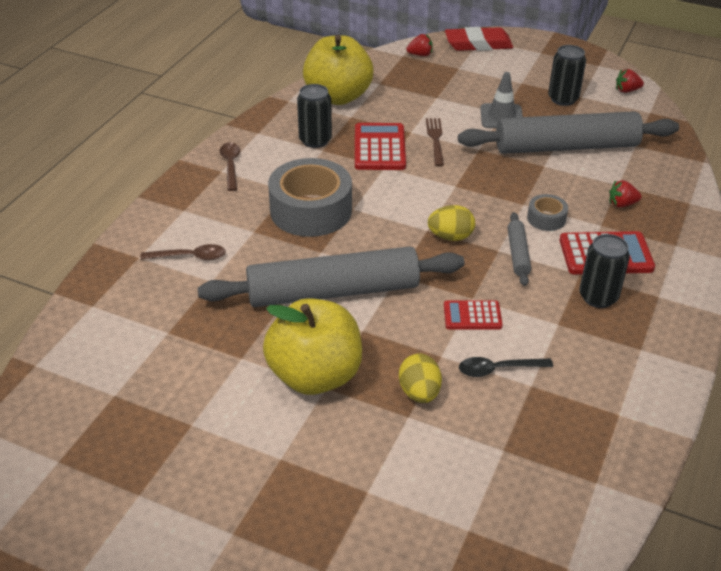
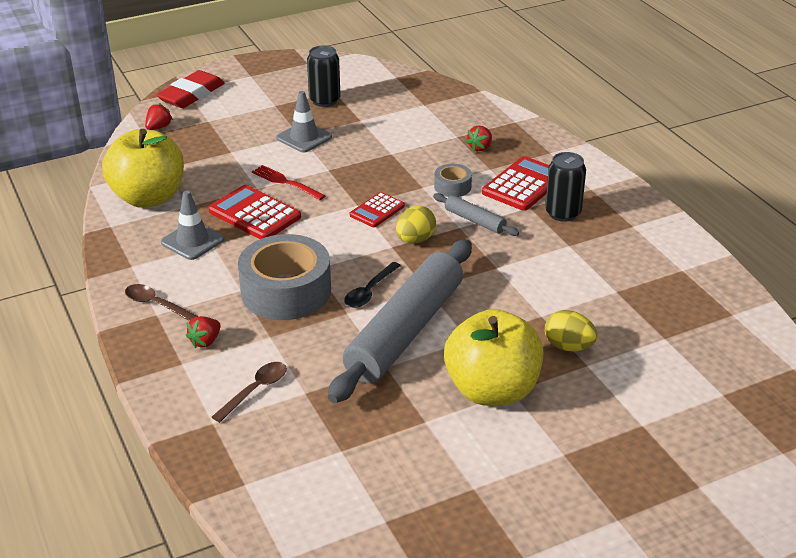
camera: 50 degrees left, 5 degrees down
black can [297,84,332,148] -> grey traffic cone [161,191,225,260]
brown fork [426,118,444,166] -> red fork [252,165,325,200]
red calculator [444,301,503,330] -> red calculator moved to [350,192,405,227]
grey rolling pin [458,111,679,154] -> none
black spoon [459,357,553,377] -> black spoon moved to [344,262,401,308]
red strawberry [616,69,644,93] -> red strawberry moved to [186,316,221,348]

